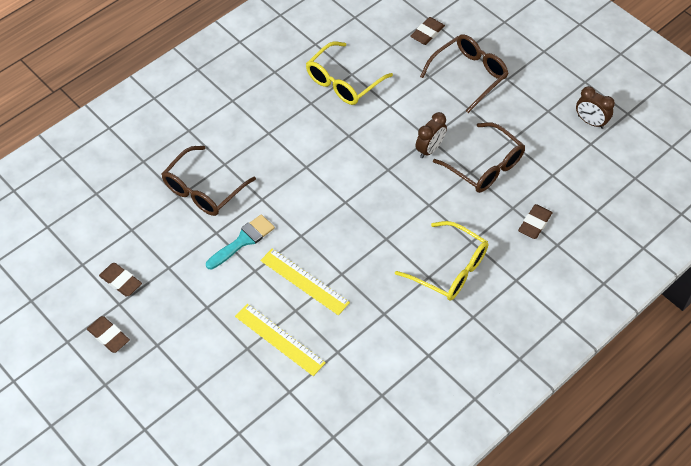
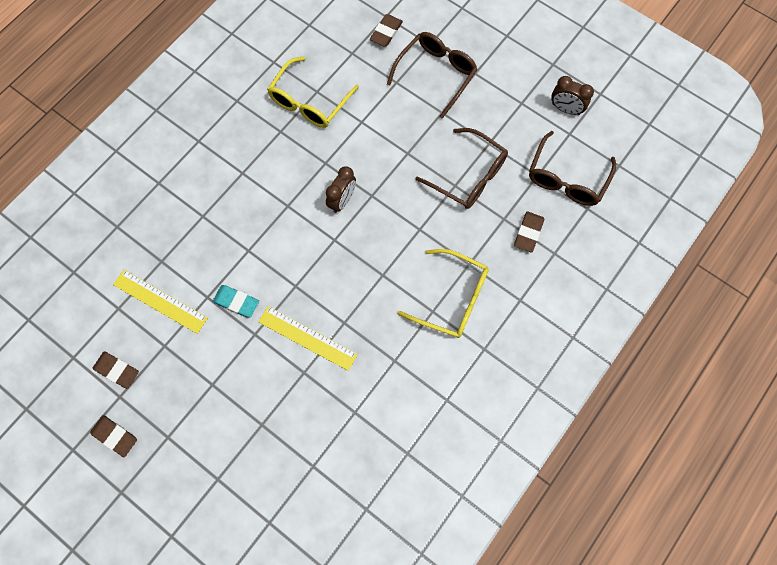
camera: 10 degrees left, 15 degrees up
brown glasses [162,146,256,216] -> brown glasses moved to [529,131,616,206]
turquoise brush [206,214,275,270] -> turquoise eraser [213,285,259,318]
yellow ruler [235,304,326,376] -> yellow ruler moved to [113,270,208,334]
brown clock [415,112,447,158] -> brown clock moved to [326,166,356,213]

